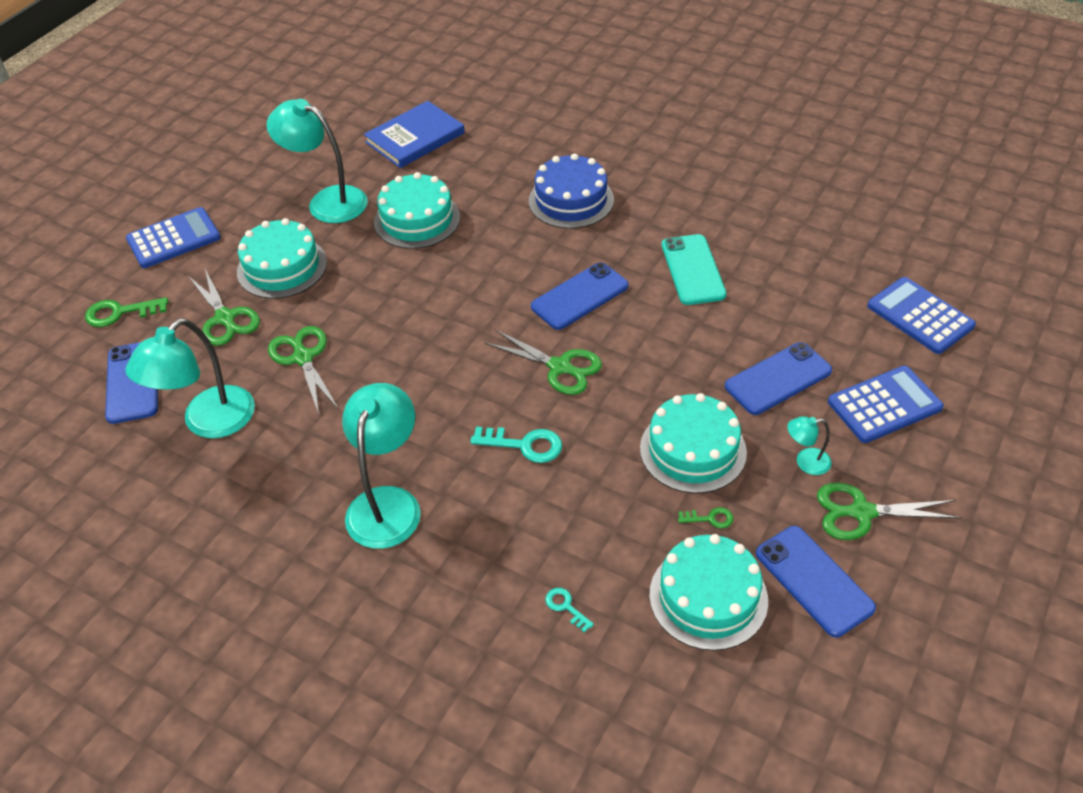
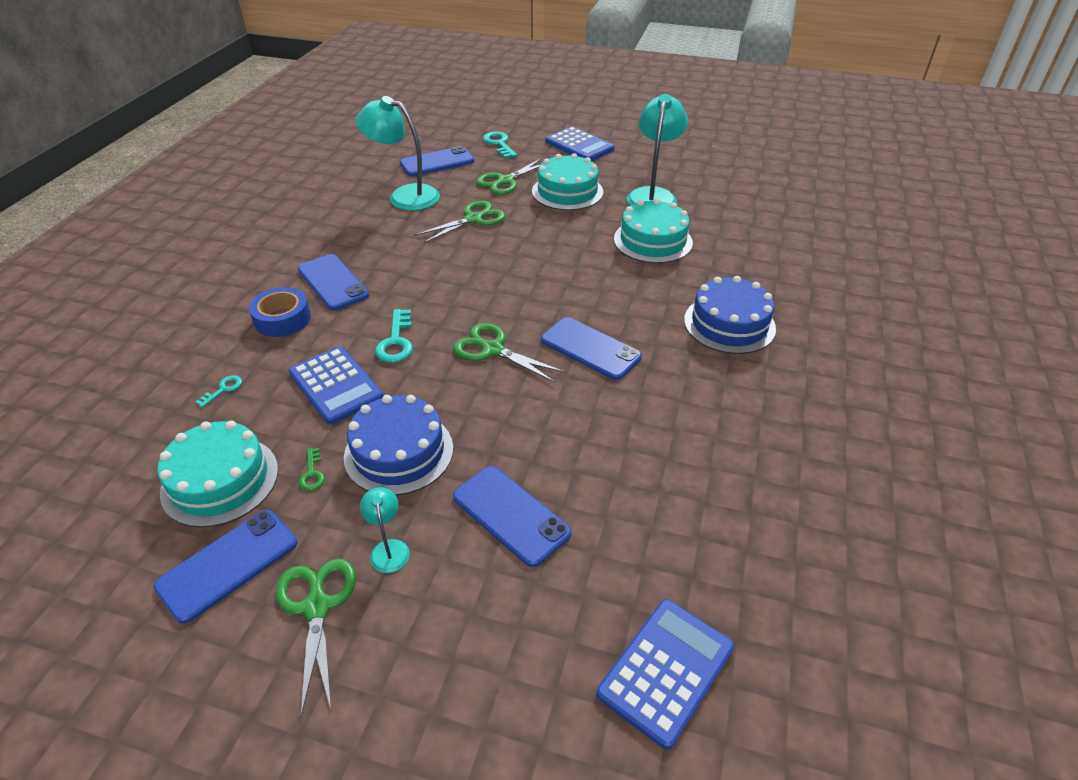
camera: 75 degrees right, 5 degrees down
green key [85,297,168,327] -> turquoise key [483,131,517,159]
turquoise lamp [342,383,421,549] -> blue phone [298,254,369,311]
blue book [364,101,465,168] -> none
green scissors [485,330,602,395] -> green scissors turned 105 degrees clockwise [453,323,565,383]
turquoise cake [640,393,747,493] -> blue cake [344,395,453,495]
turquoise phone [662,234,727,305] -> none
blue calculator [828,366,944,443] -> blue calculator moved to [288,346,383,425]
none -> blue tape [249,287,311,337]

